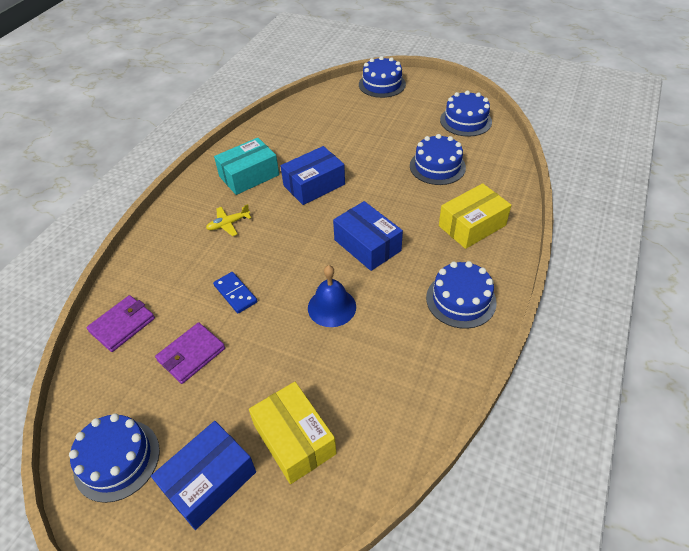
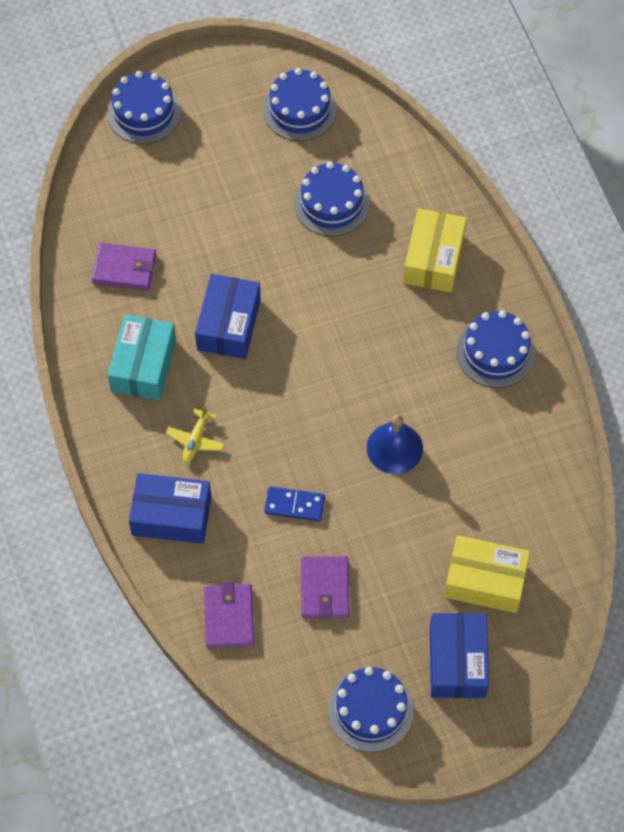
camera: 45 degrees left, 15 degrees up
blue box [333,201,403,271] -> blue box moved to [129,473,212,544]
none -> purple wallet [92,243,156,290]

